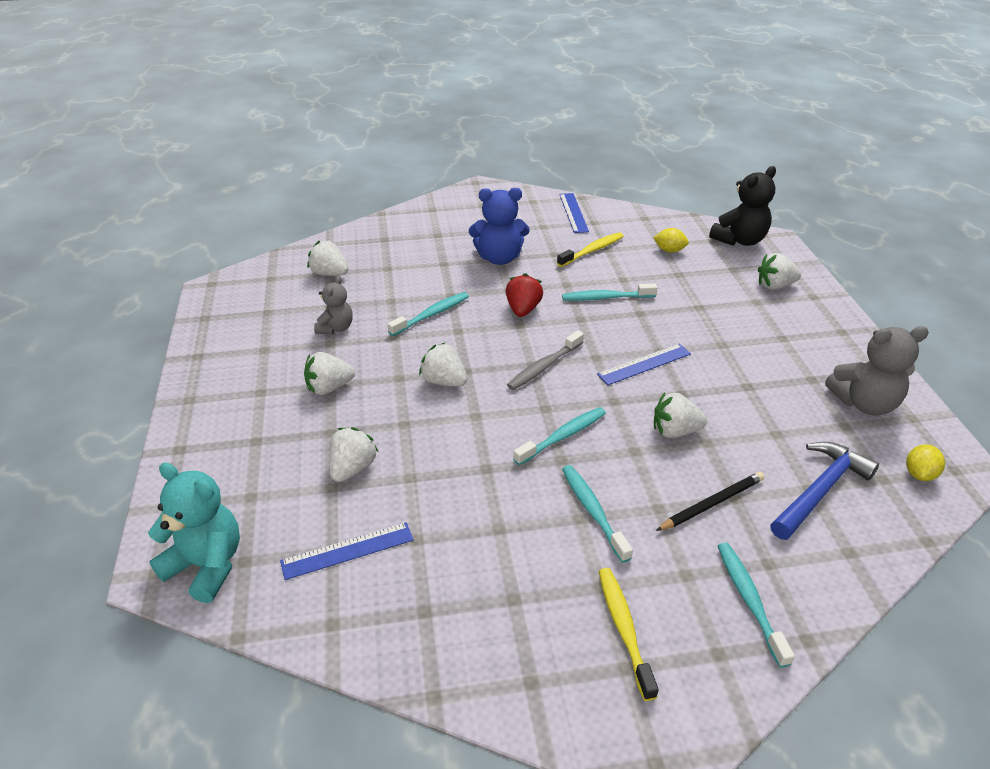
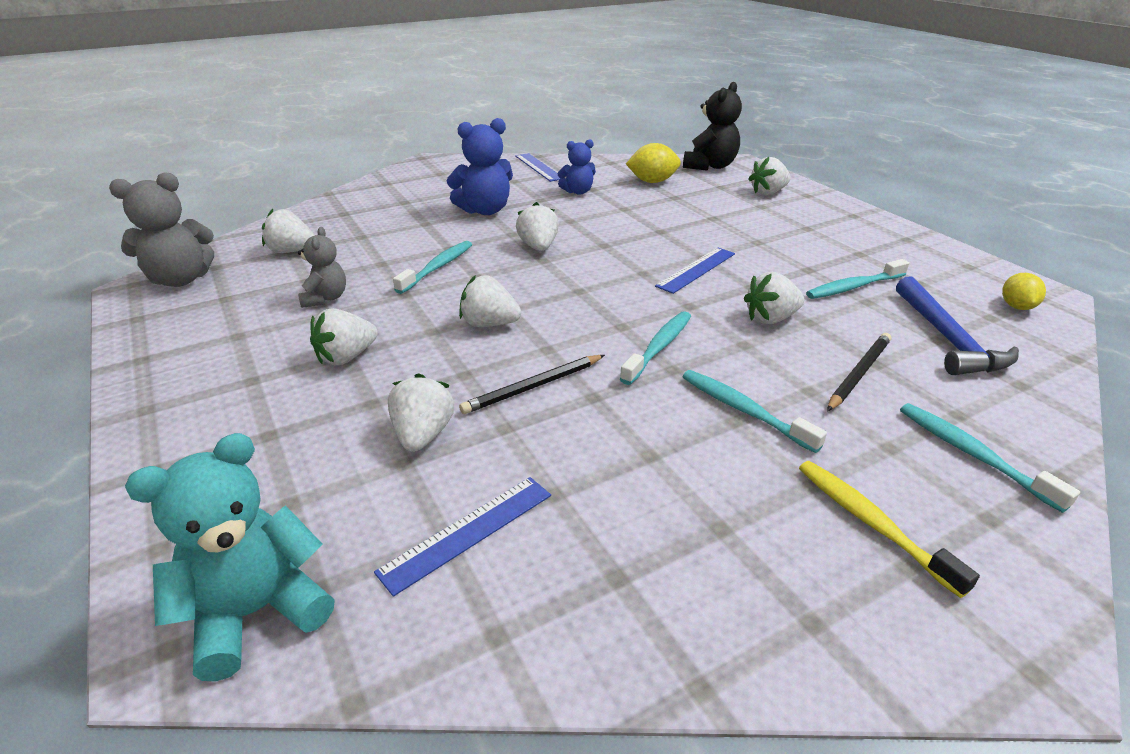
camera: 20 degrees left, 5 degrees down
turquoise teddy bear [148,463,240,603] -> turquoise teddy bear turned 45 degrees counterclockwise [125,433,335,681]
red strawberry [506,273,543,317] -> white strawberry [516,202,559,251]
grey toothbrush [507,331,584,390] -> none
yellow toothbrush [557,233,624,267] -> blue teddy bear [558,139,596,195]
turquoise toothbrush [562,283,657,301] -> turquoise toothbrush moved to [806,259,909,299]
yellow lemon [653,228,689,253] -> yellow lemon [626,143,681,183], size x1.51
blue hammer [770,442,879,540] -> blue hammer turned 150 degrees clockwise [896,276,1019,375]
grey teddy bear [825,326,929,416] -> grey teddy bear moved to [109,172,214,287]
none -> black pencil [459,355,605,414]

